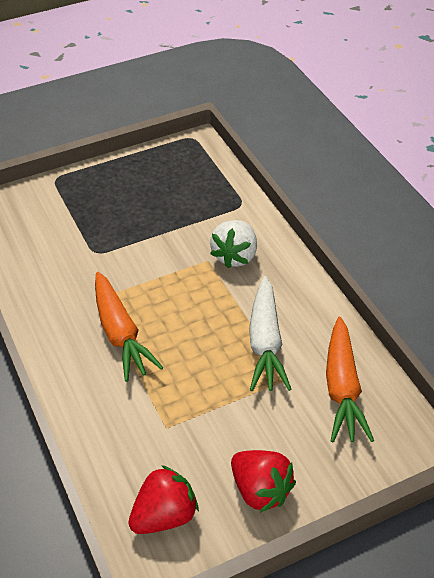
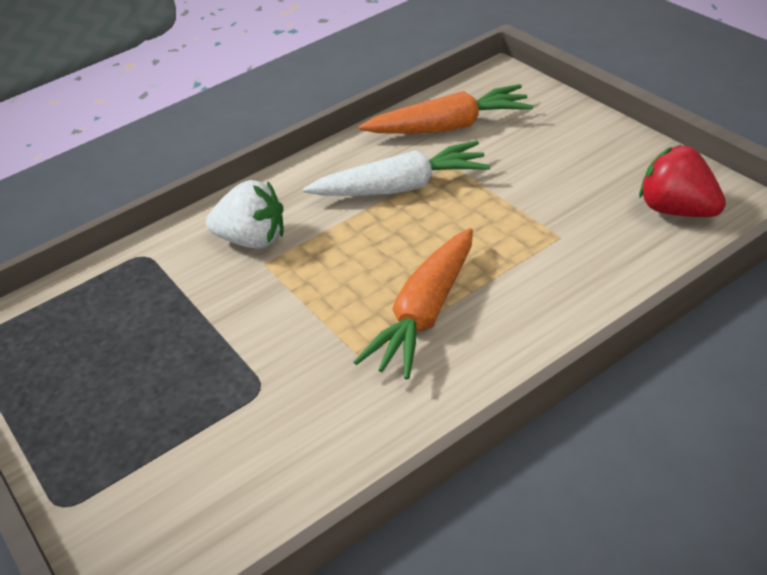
camera: 95 degrees left, 5 degrees down
orange carrot [95,272,163,382] -> orange carrot turned 150 degrees clockwise [354,228,473,380]
red strawberry [231,450,296,513] -> none

